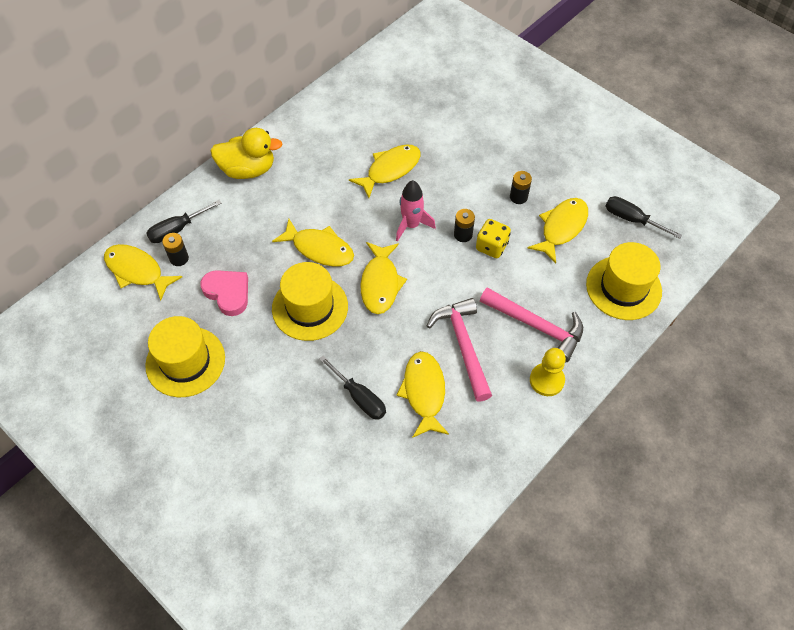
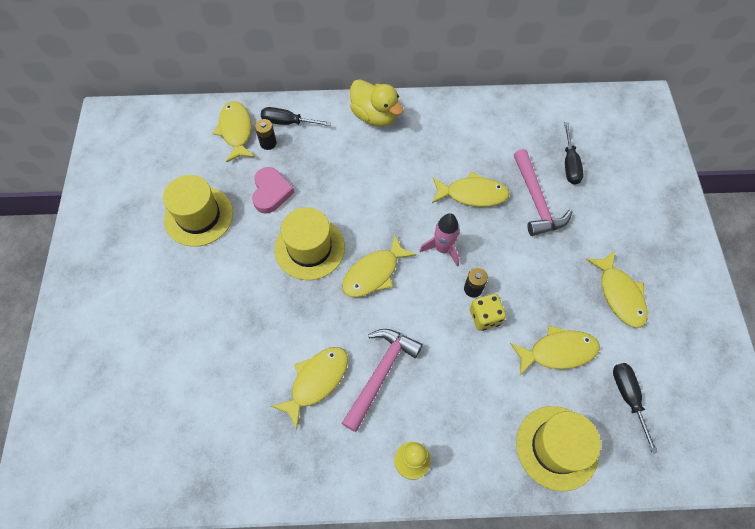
camera: 45 degrees right, 5 degrees up
yellow fish [272,219,354,267] -> yellow fish moved to [586,251,648,328]
black screwdriver [319,356,386,420] -> black screwdriver moved to [564,122,584,185]
pink hammer [480,287,583,362] -> pink hammer moved to [514,149,572,236]
black battery [510,171,532,204] -> none

